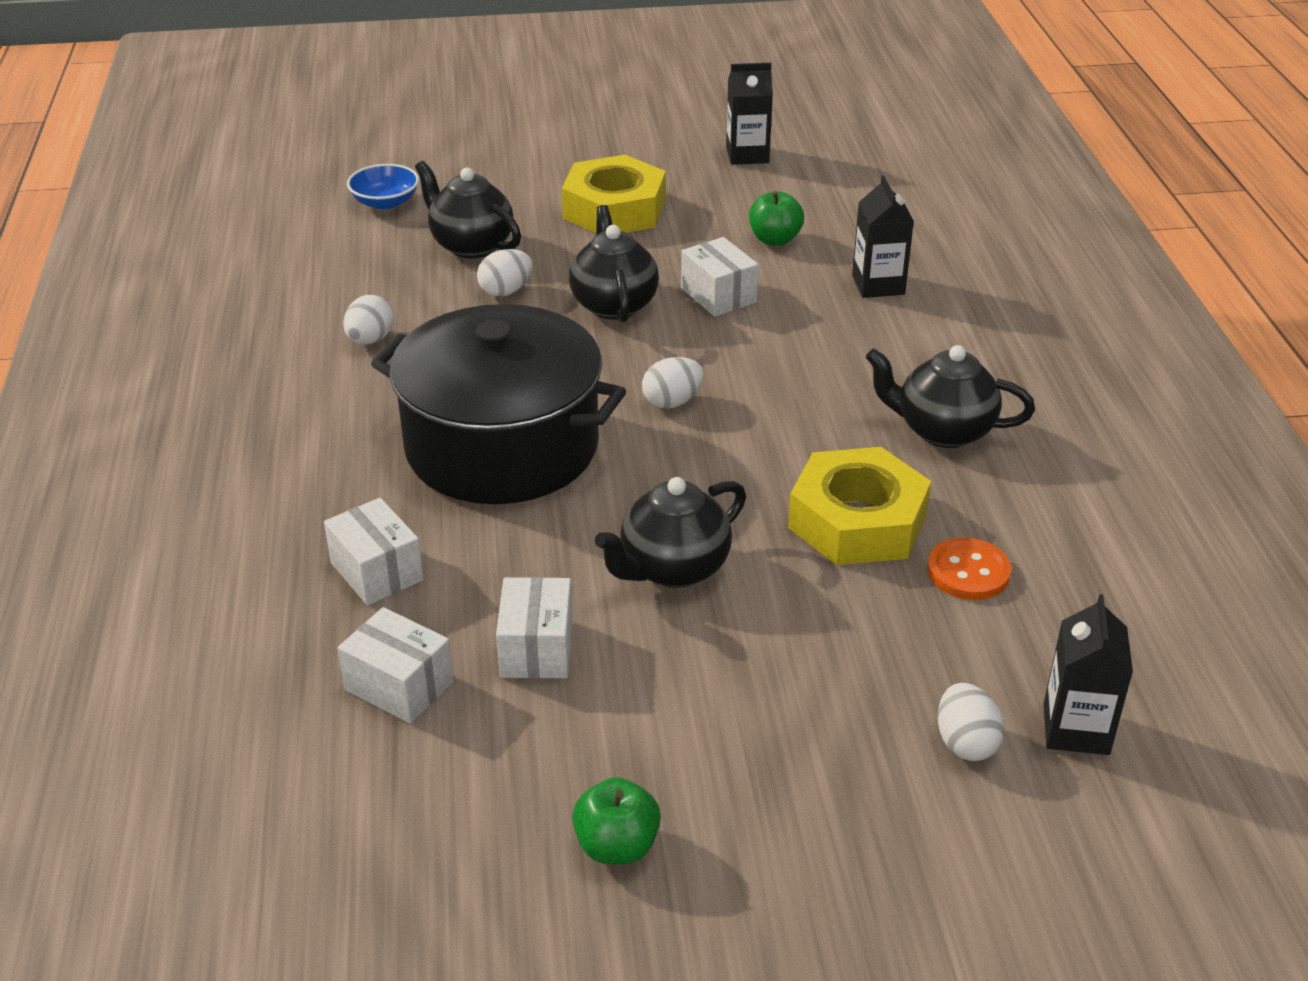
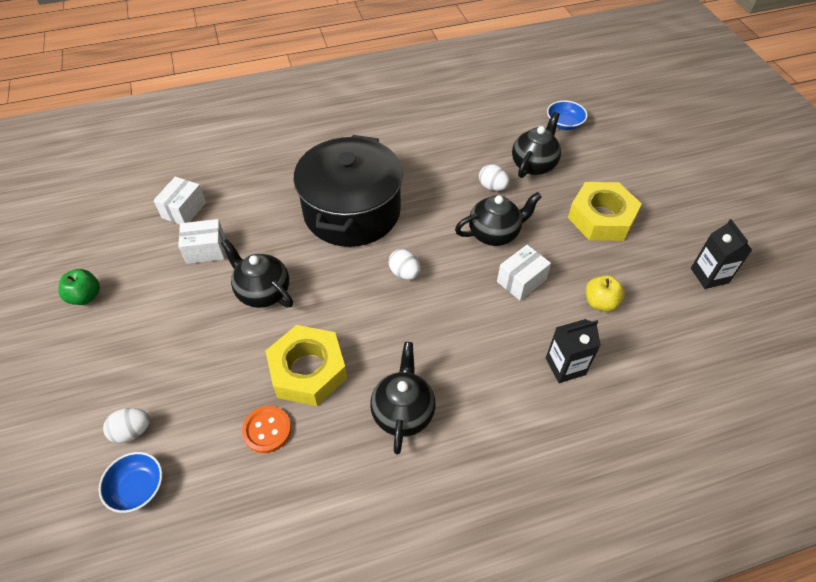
camera: 80 degrees right, 15 degrees up
white box [324,498,424,605] -> none
white egg [343,295,394,345] -> none
green apple [749,191,804,246] -> yellow apple [586,275,625,312]
black carton [1044,594,1133,755] -> blue bowl [99,452,163,513]

